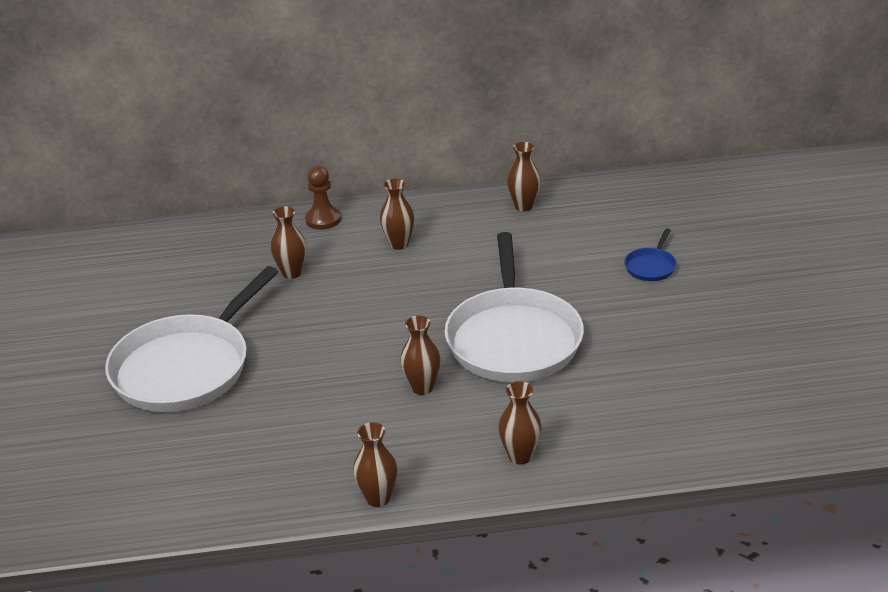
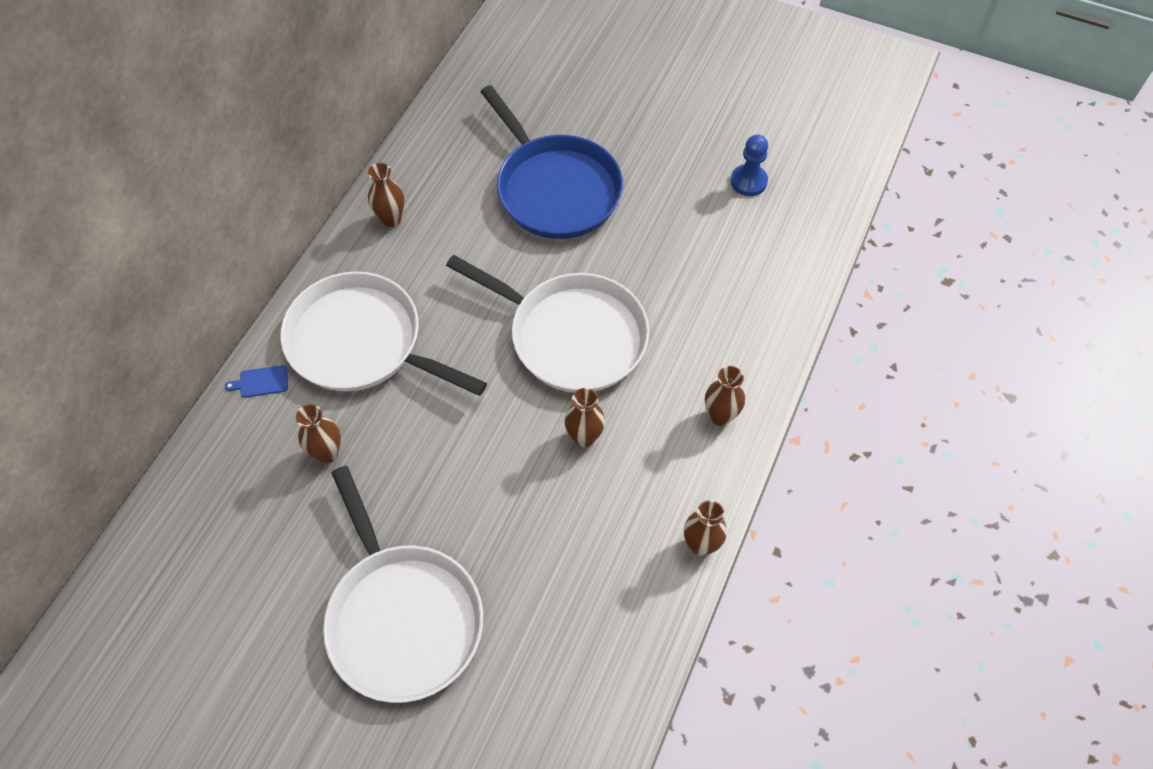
camera: 60 degrees left, 25 degrees up
brown pawn [305,166,341,230] -> blue cutting board [225,365,288,398]
brown vase [380,179,414,250] -> white pan [280,271,487,396]
blue pan [624,228,676,281] -> blue pan [481,85,623,239], size x2.49
none -> blue pawn [731,134,768,196]

